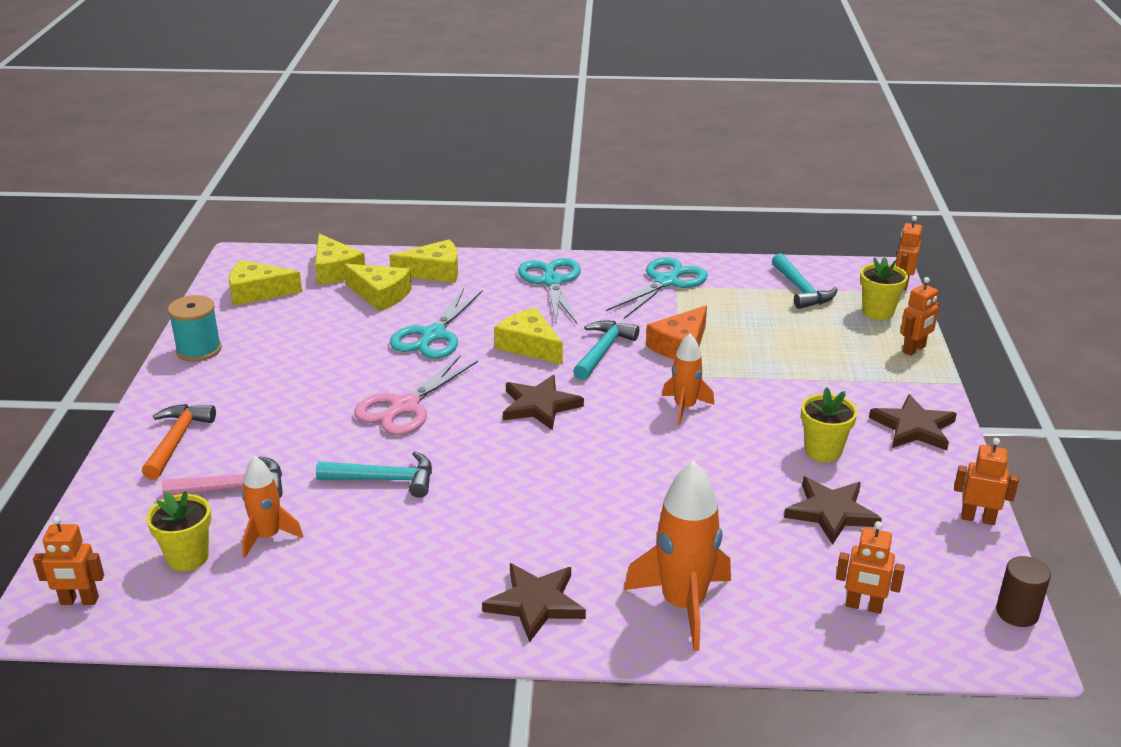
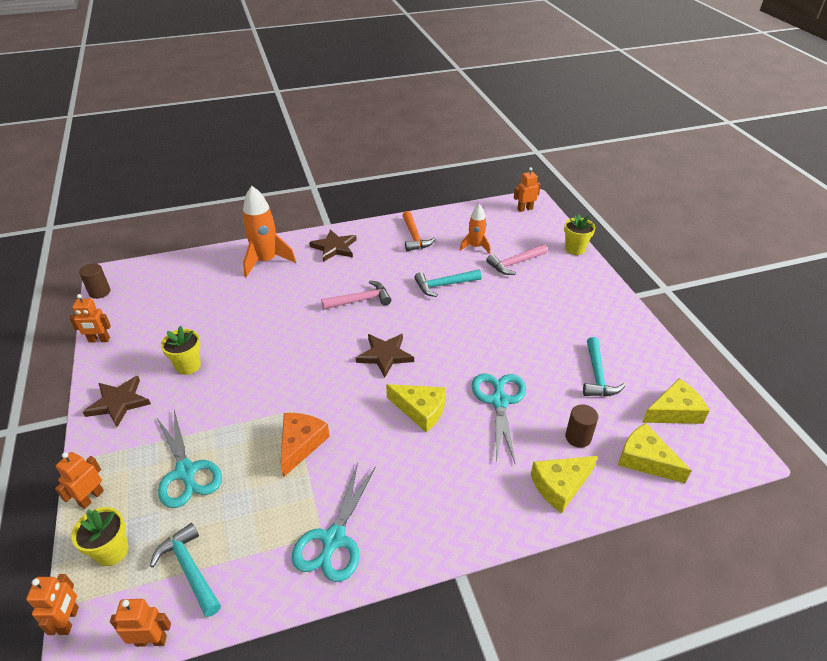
camera: 160 degrees right, 10 degrees up
orange hammer [142,404,216,480] -> orange hammer moved to [402,211,436,251]
yellow flower pot [146,491,211,571] -> yellow flower pot moved to [564,214,596,255]
turquoise spool [168,295,222,362] -> none
yellow cheese [343,264,412,311] -> brown cylinder [565,404,598,448]
pink scissors [354,356,478,435] -> none
turquoise scissors [518,258,581,324] -> turquoise scissors moved to [157,410,222,508]
turquoise hammer [573,320,639,380] -> turquoise hammer moved to [583,337,625,396]
orange rocket [662,333,714,425] -> none
brown star [784,477,882,545] -> none
orange robot [836,521,905,614] -> orange robot moved to [110,599,171,647]
none -> pink hammer [321,281,391,310]

